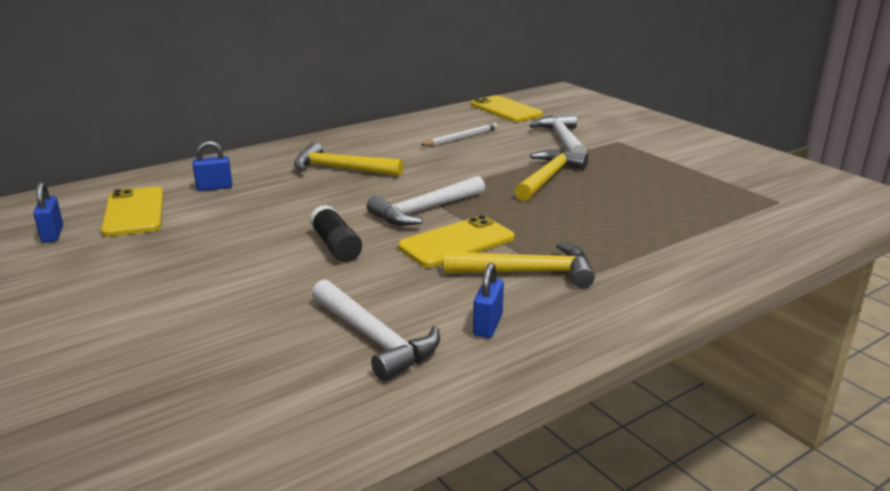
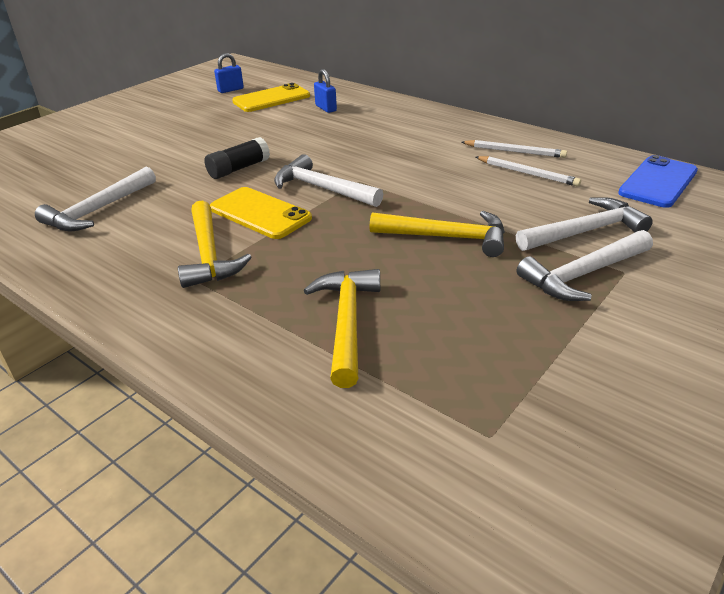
camera: 75 degrees right, 10 degrees up
yellow hammer [294,142,404,177] -> yellow hammer moved to [304,269,380,388]
yellow phone [471,95,543,122] -> blue phone [618,155,698,208]
blue padlock [473,263,504,338] -> none
none -> white pencil [461,140,567,158]
none -> white hammer [517,230,653,301]

